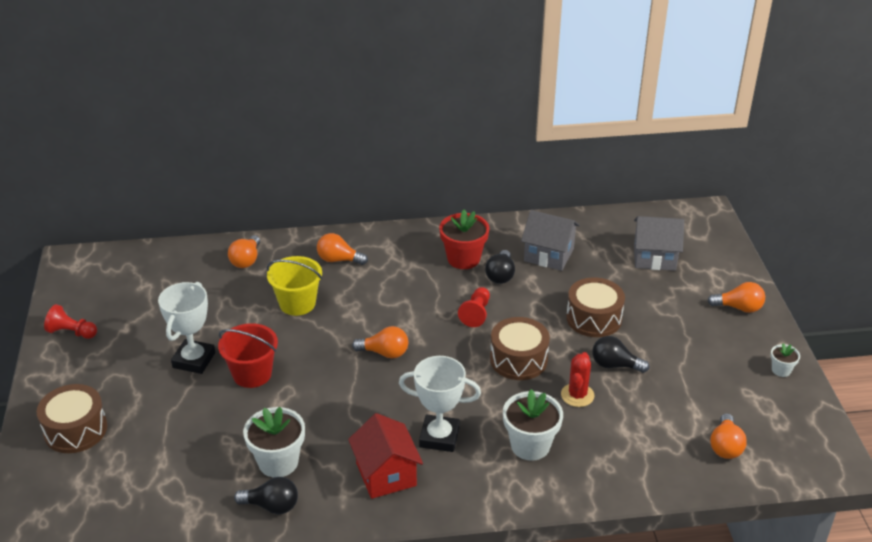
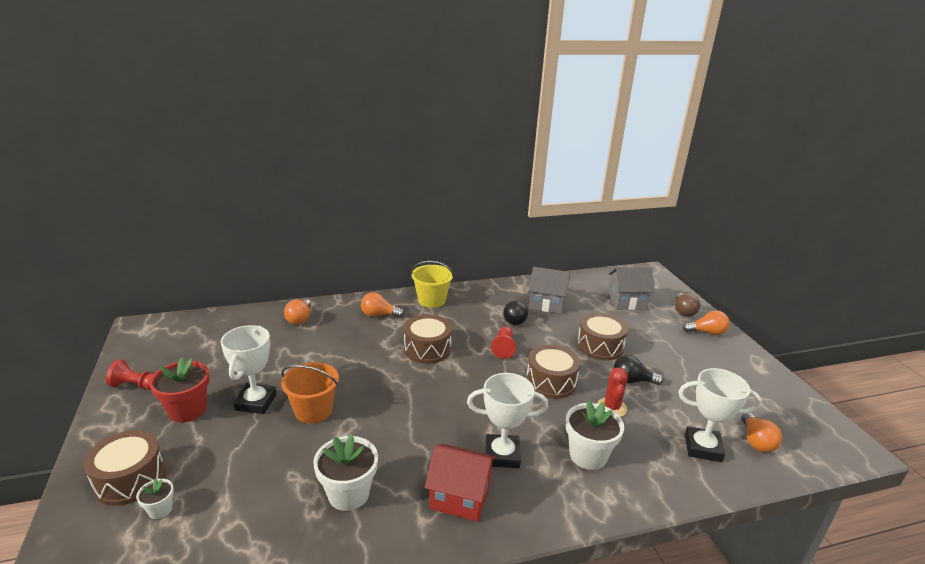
camera: 10 degrees left, 10 degrees down
red bucket [218,323,278,388] -> orange bucket [281,362,339,423]
black light bulb [234,477,298,514] -> none
yellow bucket [267,256,322,316] -> yellow bucket moved to [411,261,454,308]
red house [348,413,423,499] -> red house turned 45 degrees counterclockwise [424,444,497,522]
orange light bulb [352,326,408,359] -> none
red flower pot [439,210,489,269] -> red flower pot moved to [149,357,210,423]
white flower pot [771,343,800,377] -> white flower pot moved to [136,478,174,519]
none -> brown drum [404,315,452,364]
none -> brown light bulb [675,293,700,317]
none -> white trophy [678,368,762,462]

